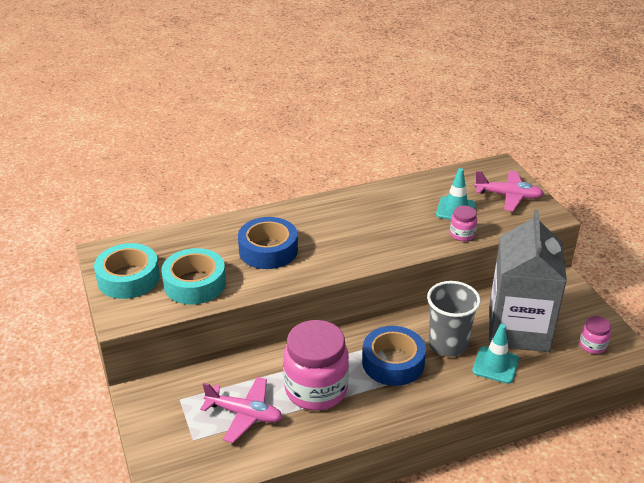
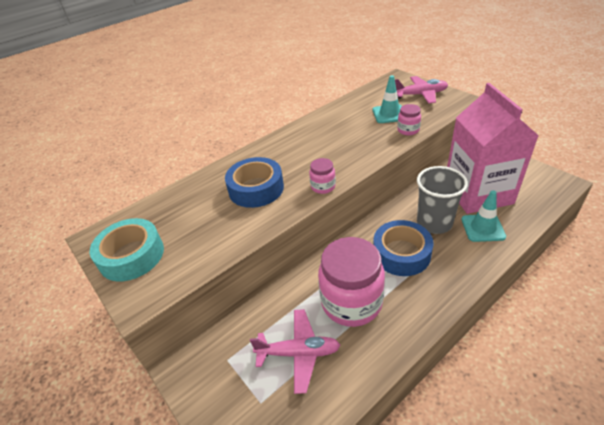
camera: 15 degrees left, 5 degrees up
turquoise tape [161,248,226,305] -> none
grey carton [489,209,567,352] -> pink carton [447,83,539,214]
pink jar [580,316,611,354] -> pink jar moved to [309,158,336,194]

